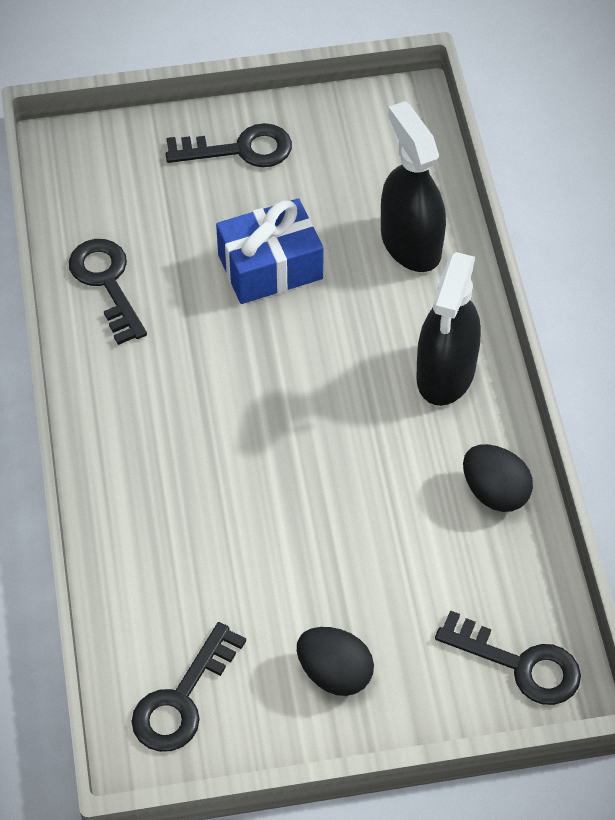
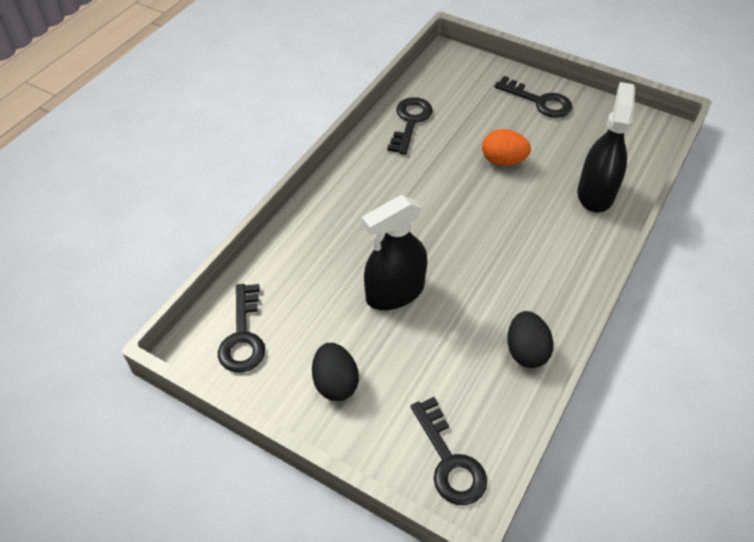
camera: 40 degrees right, 5 degrees down
black key [132,622,246,752] -> black key turned 75 degrees counterclockwise [218,284,265,373]
blue gift [216,198,324,304] -> orange egg [482,129,531,166]
black spray bottle [416,252,481,406] -> black spray bottle moved to [362,195,427,310]

